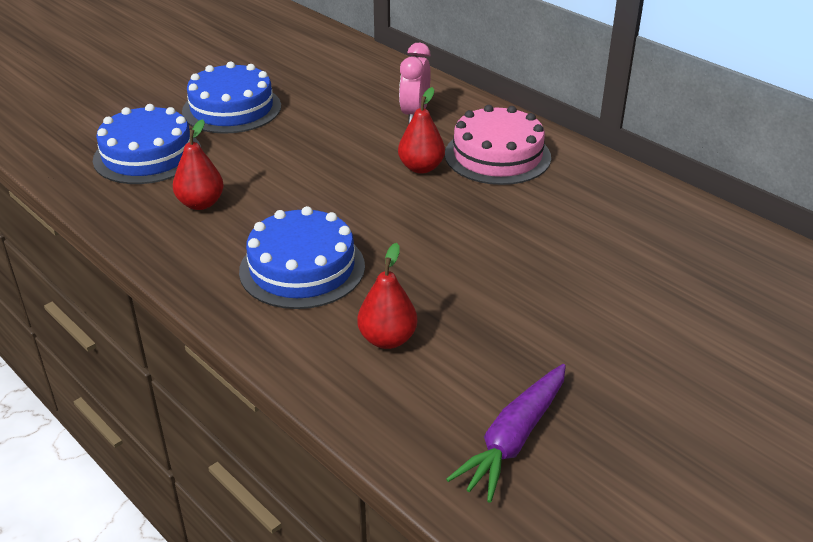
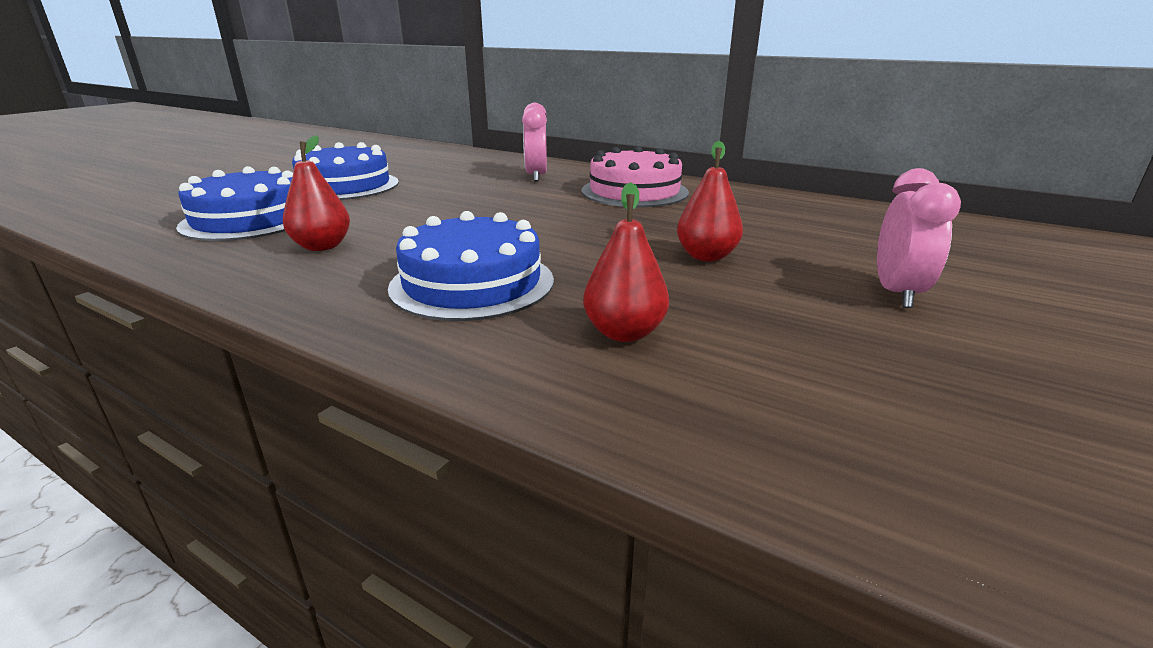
camera: 15 degrees left, 10 degrees down
red pear [398,87,445,174] -> red pear moved to [677,141,743,261]
purple carrot [446,364,566,503] -> none
none -> pink clock [877,168,961,308]

